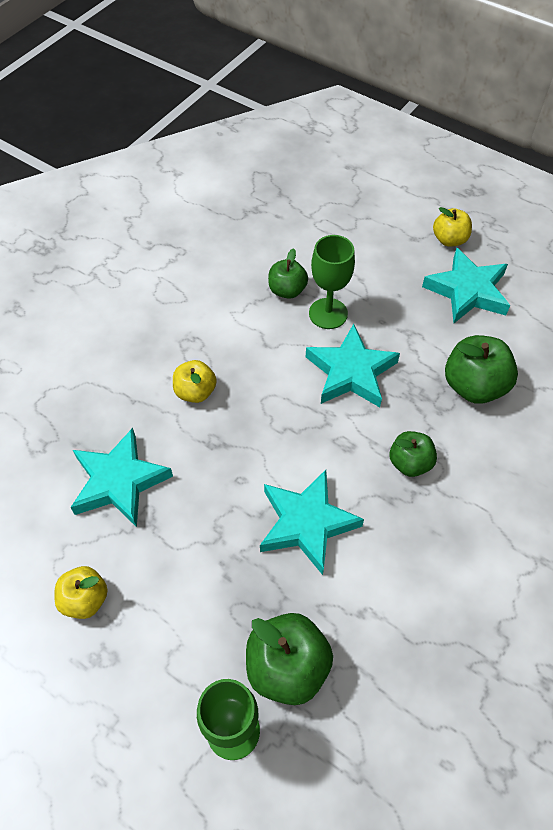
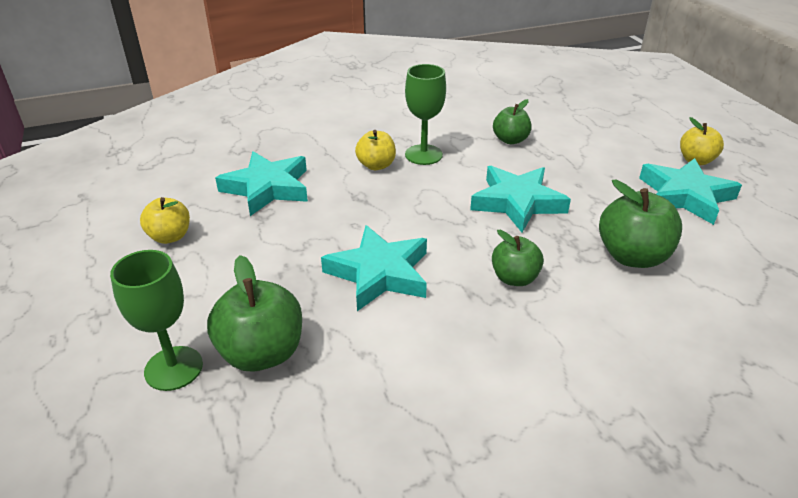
camera: 35 degrees right, 20 degrees down
green goblet [309,235,355,329] -> green goblet moved to [405,64,446,165]

